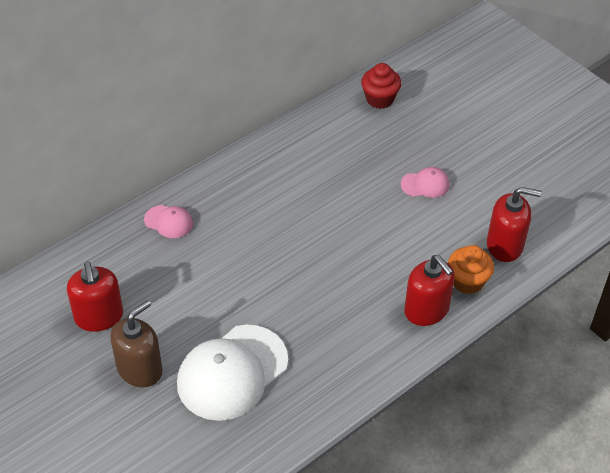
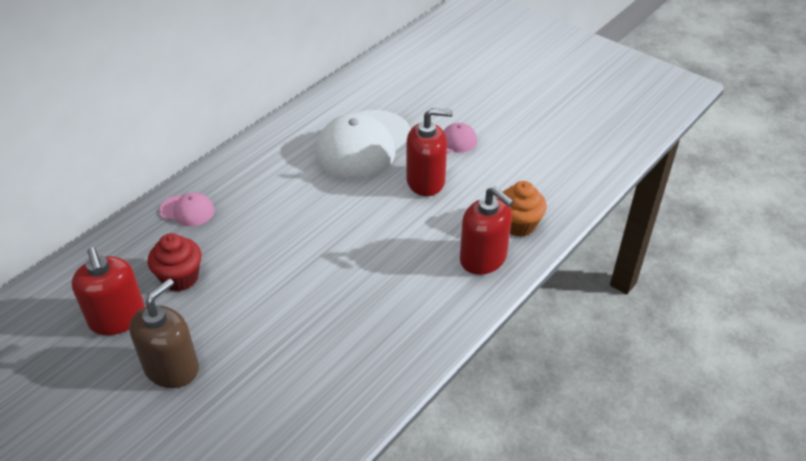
camera: 10 degrees left, 5 degrees down
white cap [177,325,288,421] -> white cap moved to [315,110,411,179]
red cupcake [361,63,401,109] -> red cupcake moved to [148,233,201,292]
red soap dispenser [487,187,542,262] -> red soap dispenser moved to [406,108,453,196]

